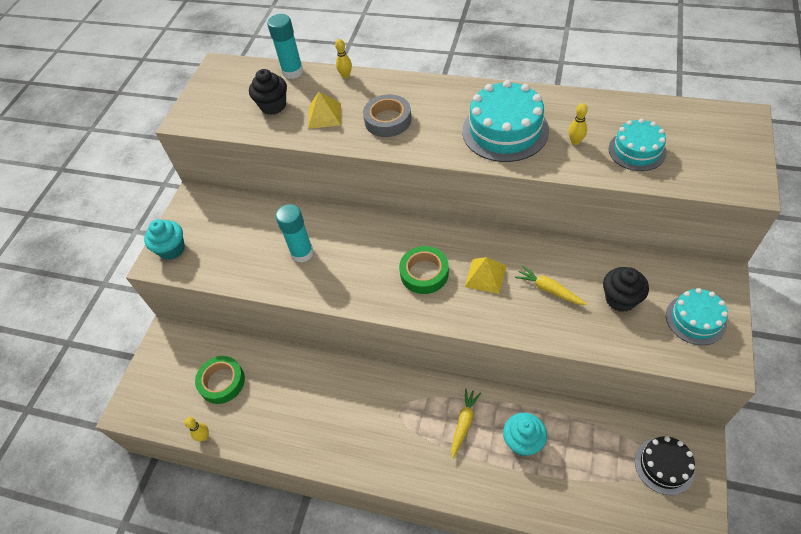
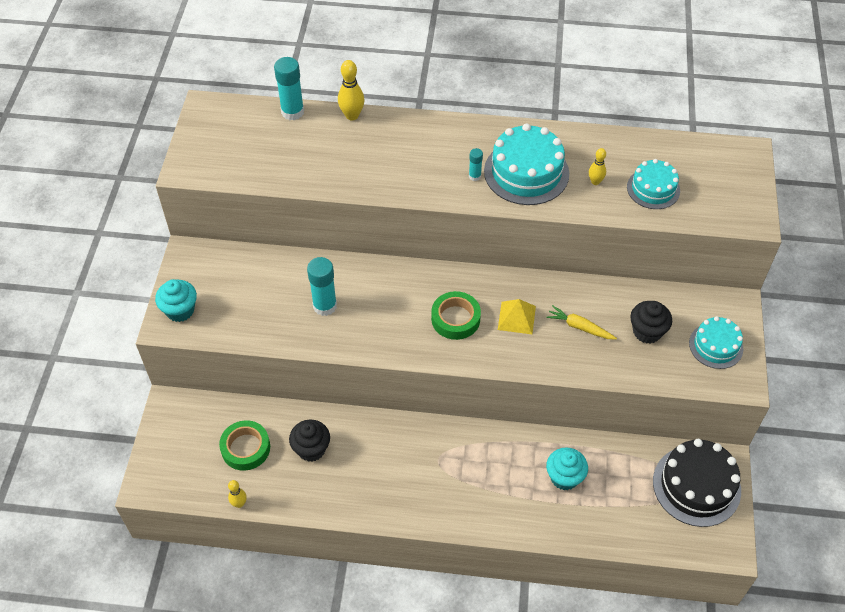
camera: 15 degrees left, 0 degrees up
black cupcake [249,69,287,115] -> black cupcake moved to [289,420,330,462]
yellow pyramid [308,92,341,129] -> none
yellow bowling pin [335,39,352,79] -> yellow bowling pin [338,60,365,120], size x1.60
grey tape [363,94,412,137] -> none
yellow carrot [451,389,481,459] -> none
black cake [635,436,695,495] -> black cake [653,439,741,527], size x1.63
none -> turquoise glue stick [469,148,483,181]

